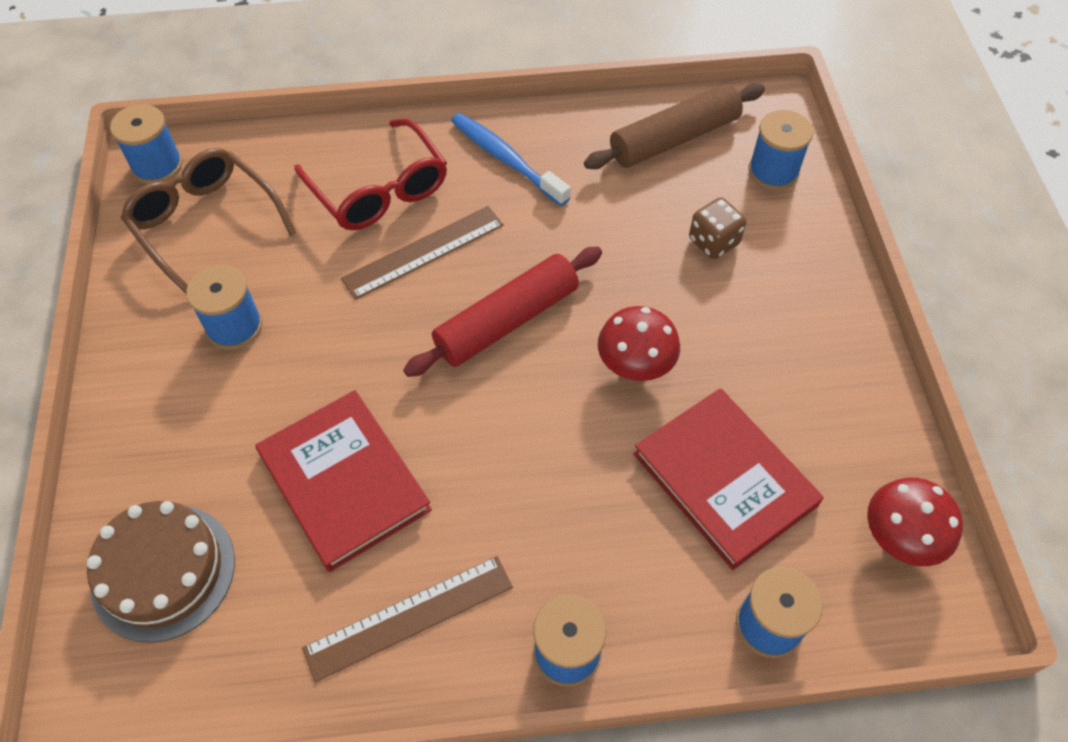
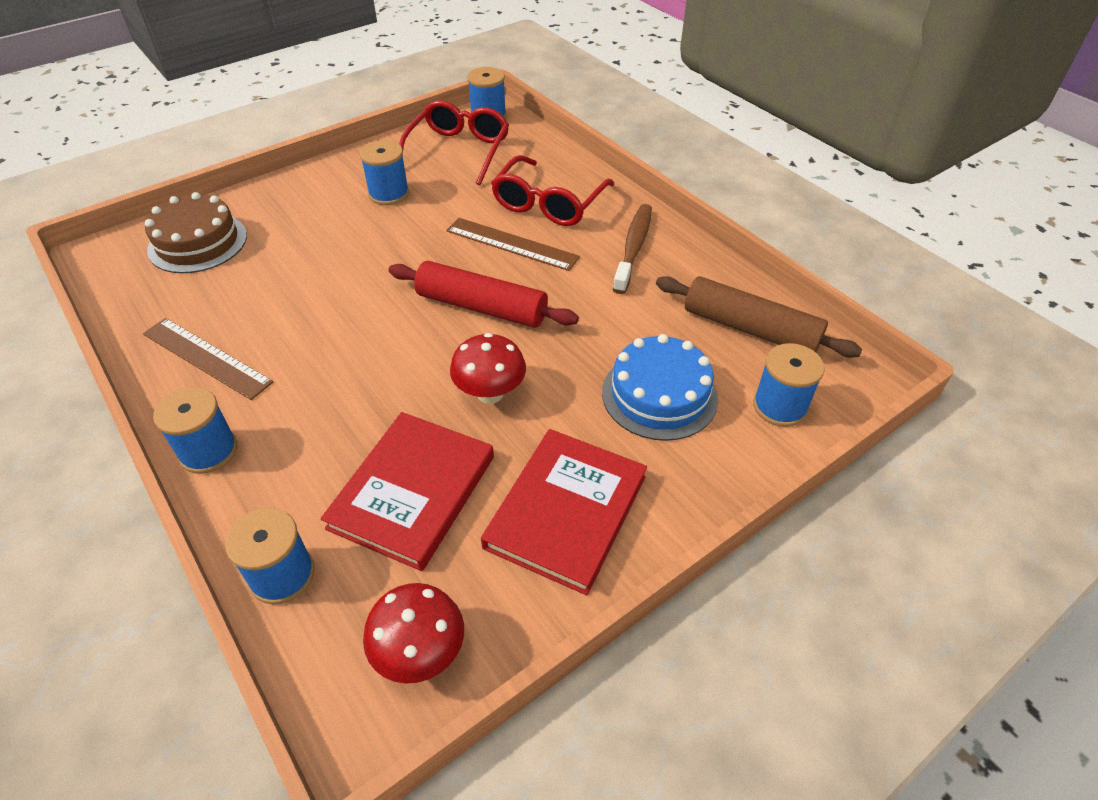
camera: 60 degrees right, 10 degrees down
brown glasses [121,148,297,293] -> red glasses [399,100,509,185]
red book [255,390,432,572] -> red book moved to [481,429,647,595]
blue toothbrush [451,113,571,206] -> brown toothbrush [613,204,652,294]
brown dice [689,198,746,259] -> blue cake [602,334,718,441]

